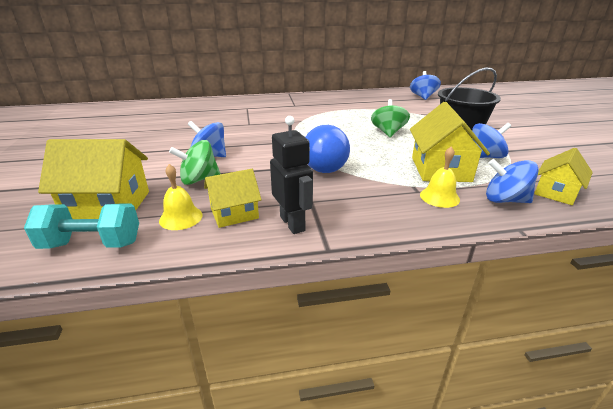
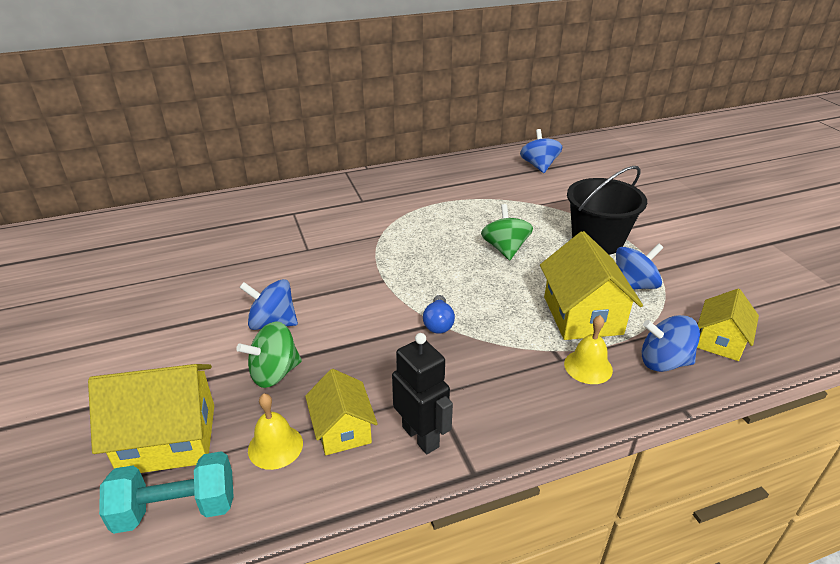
camera: 10 degrees left, 5 degrees up
yellow house [204,169,262,228] -> yellow house turned 75 degrees counterclockwise [305,369,378,455]
blue light bulb [305,125,350,173] -> blue light bulb [423,295,455,334], size x0.52

